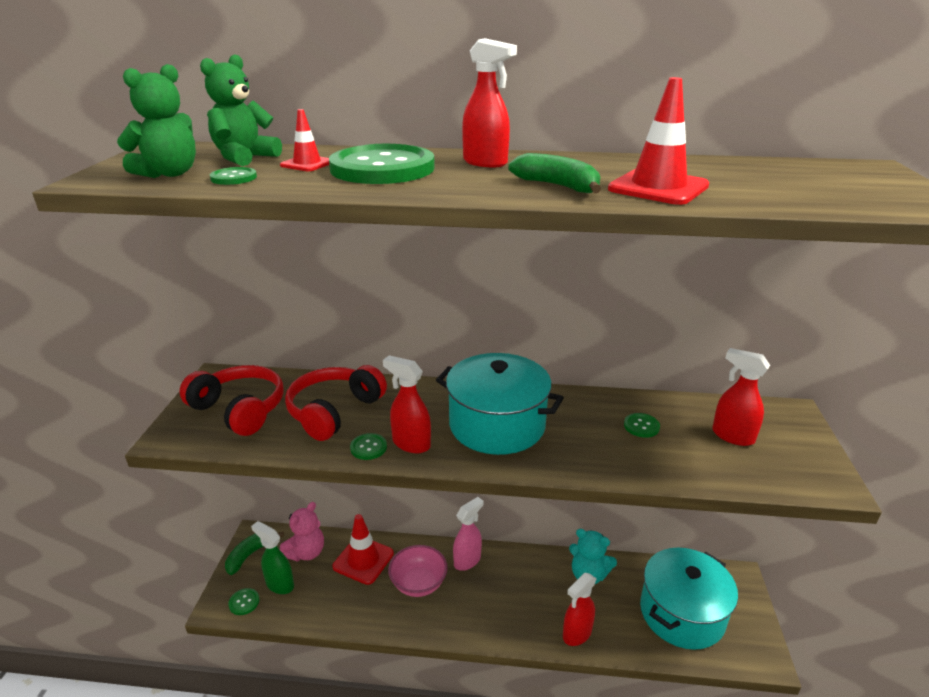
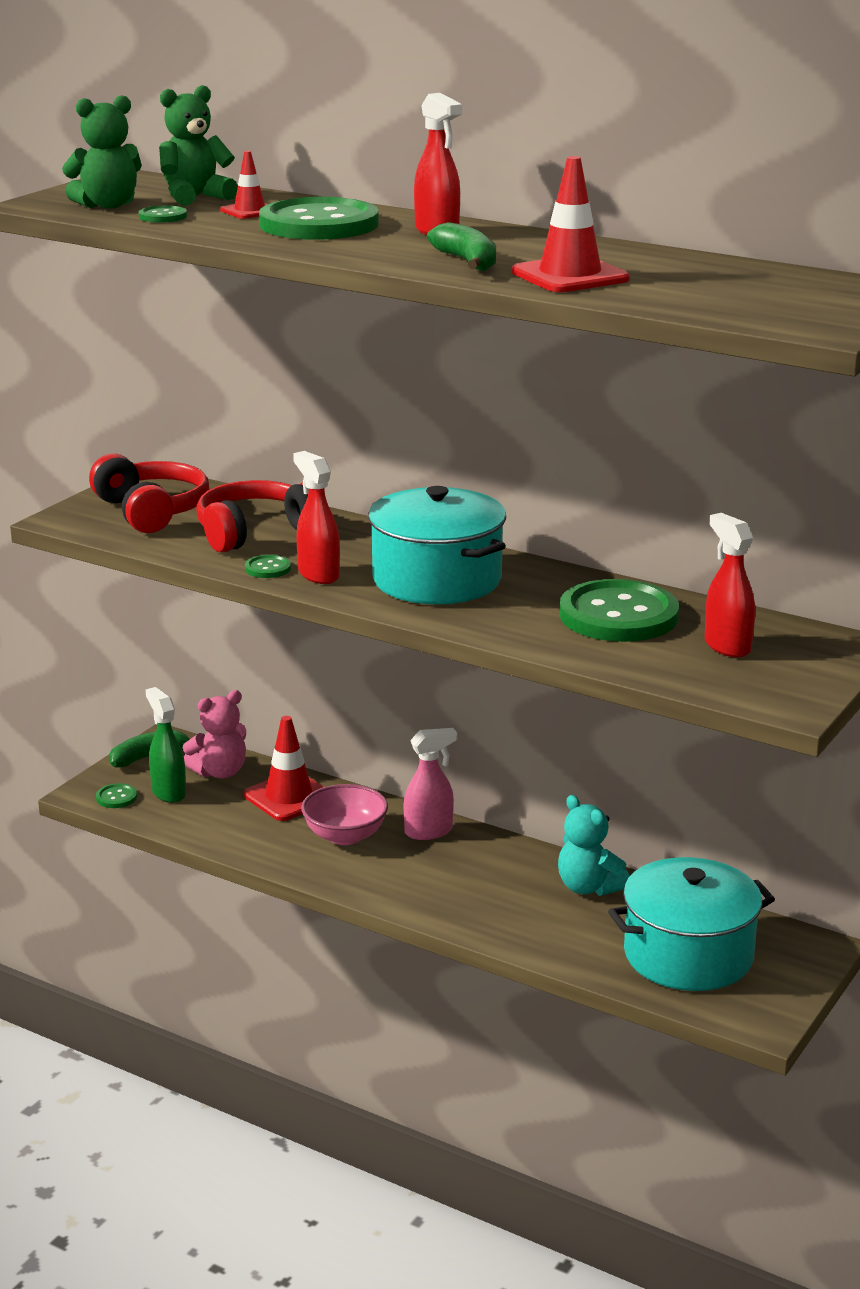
camera: 25 degrees right, 5 degrees down
red spray bottle [563,573,596,646] -> none
green button [624,413,660,438] -> green button [559,579,679,642], size x2.45

